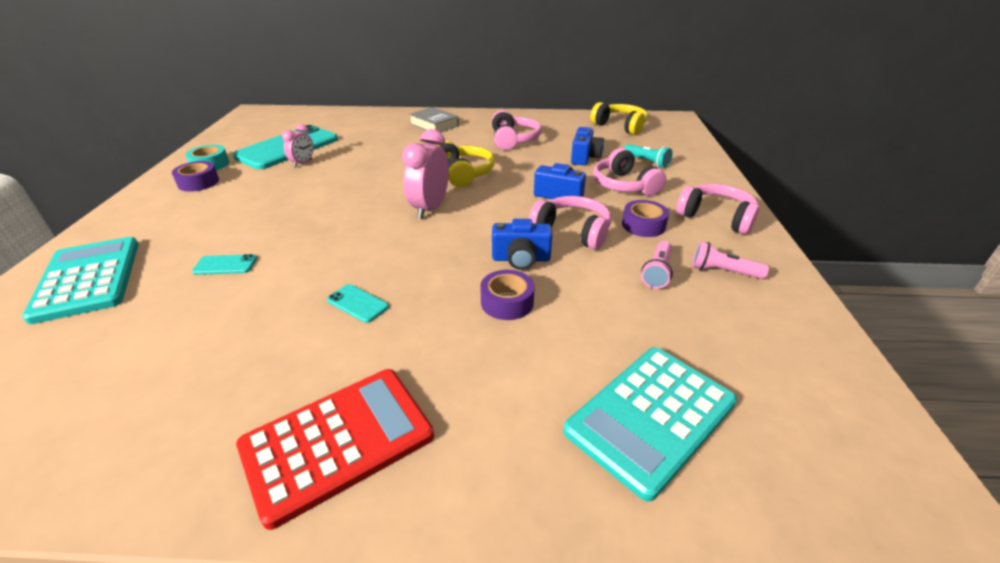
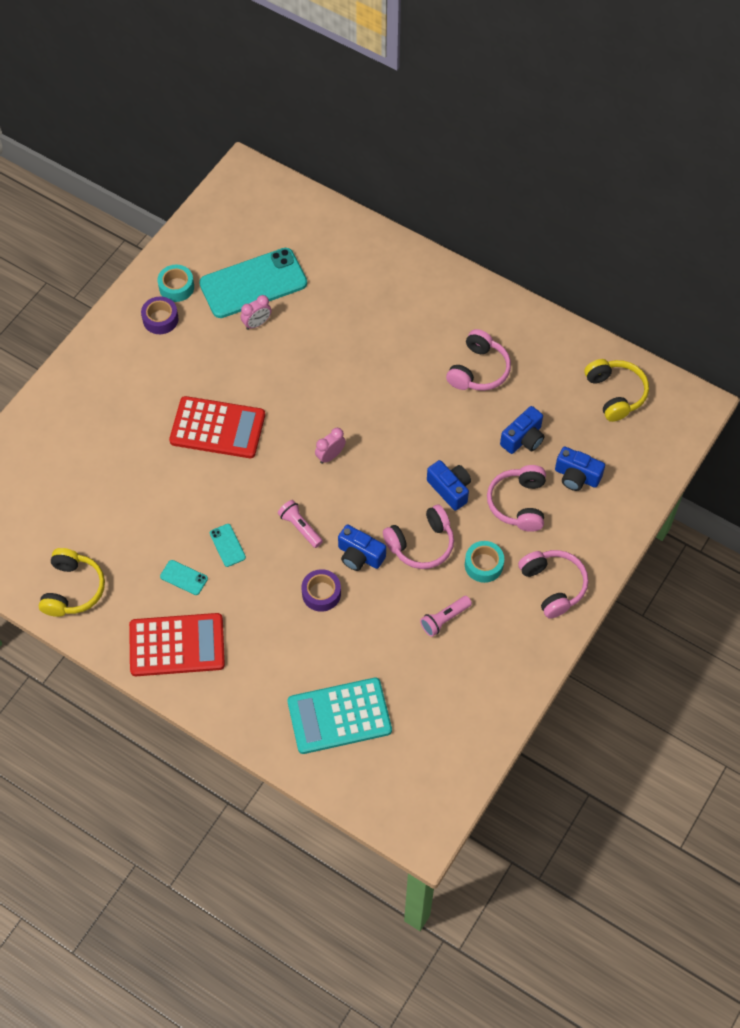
camera: 30 degrees right, 25 degrees up
turquoise calculator [22,237,139,324] -> none
turquoise phone [192,254,257,275] -> turquoise phone moved to [160,560,208,595]
pink clock [402,129,449,219] -> pink clock [315,428,346,464], size x0.58
grey book [409,107,459,132] -> none
yellow headphones [437,141,495,187] -> yellow headphones moved to [39,548,105,617]
pink headphones [529,196,611,250] -> pink headphones turned 90 degrees clockwise [383,505,454,569]
purple tape [622,200,669,237] -> turquoise tape [465,541,504,583]
turquoise flashlight [624,144,673,168] -> blue camera [555,446,605,491]
pink flashlight [692,241,769,279] -> pink flashlight moved to [278,500,323,548]
none -> red calculator [169,396,265,458]

